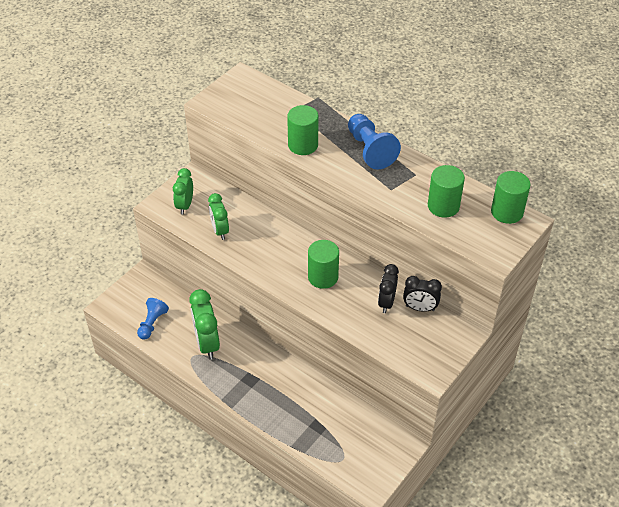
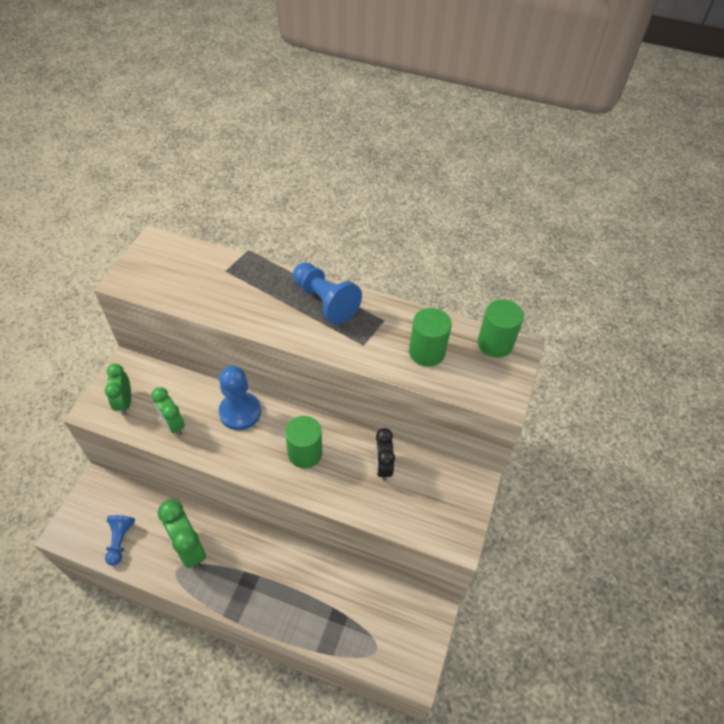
camera: 20 degrees left, 5 degrees up
green cylinder [287,105,319,155] -> none
black clock [403,276,442,312] -> none
none -> blue pawn [219,366,261,430]

